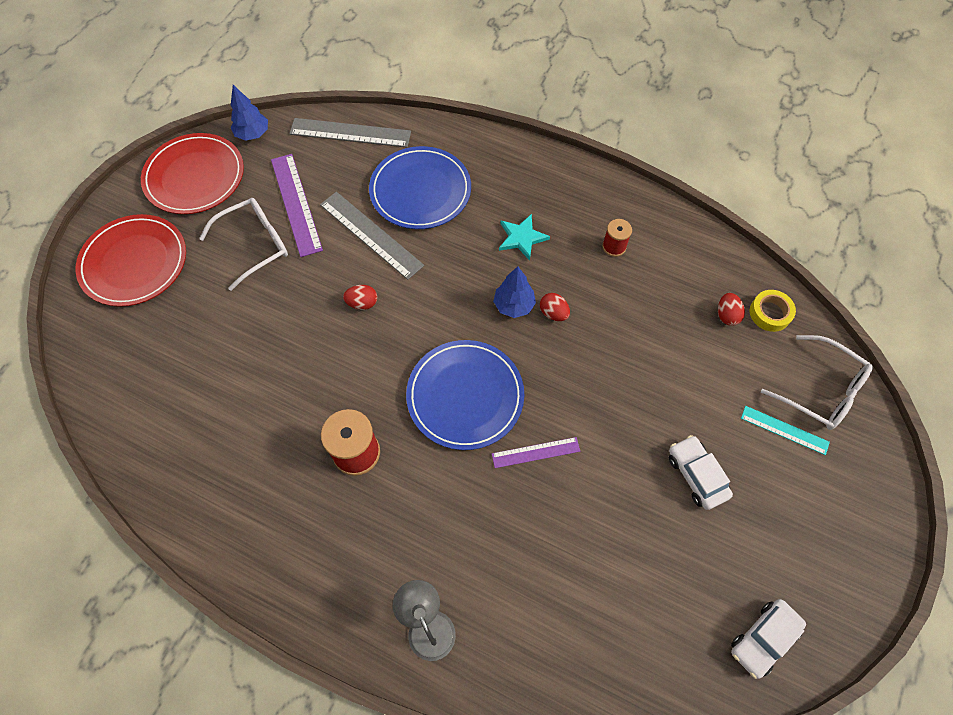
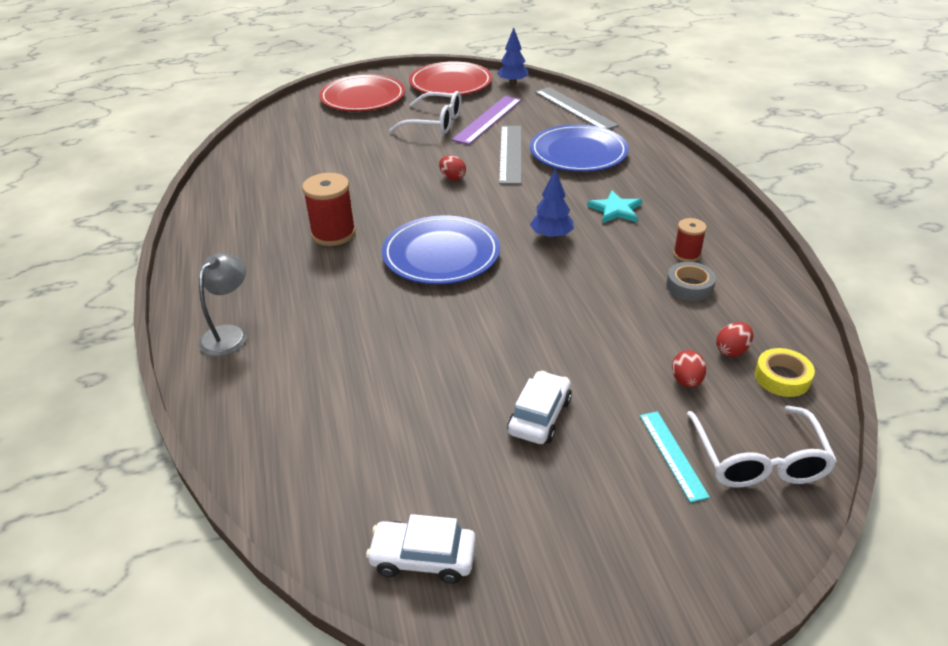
camera: 50 degrees right, 25 degrees down
purple ruler [492,437,580,468] -> none
red egg [540,293,570,321] -> red egg moved to [672,350,706,388]
none -> grey tape [666,262,716,301]

